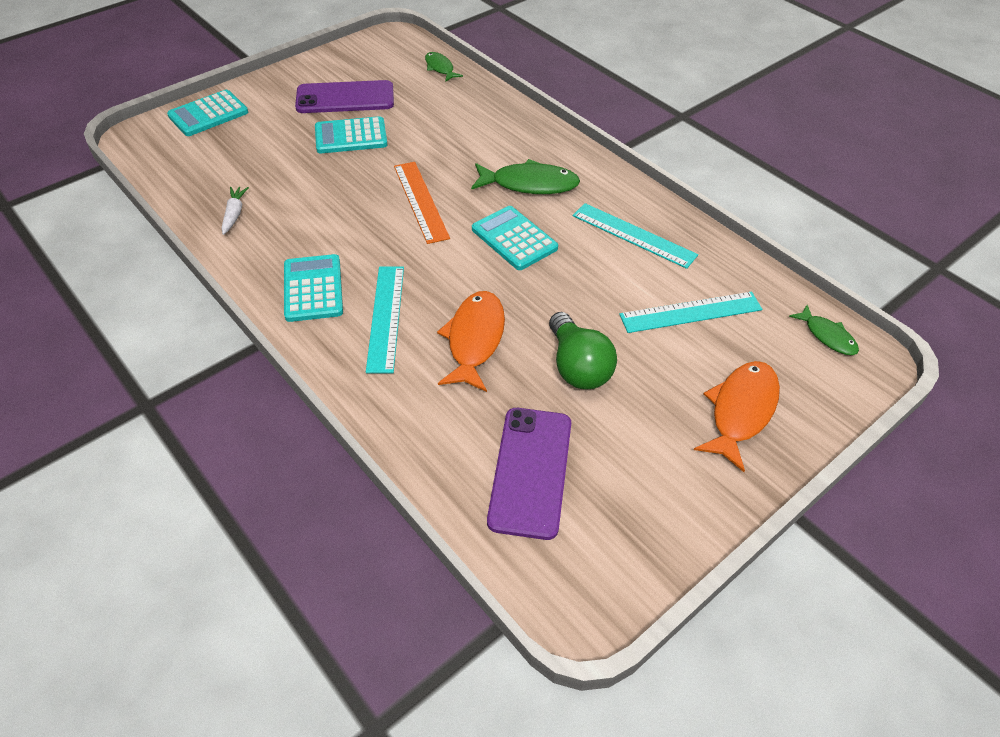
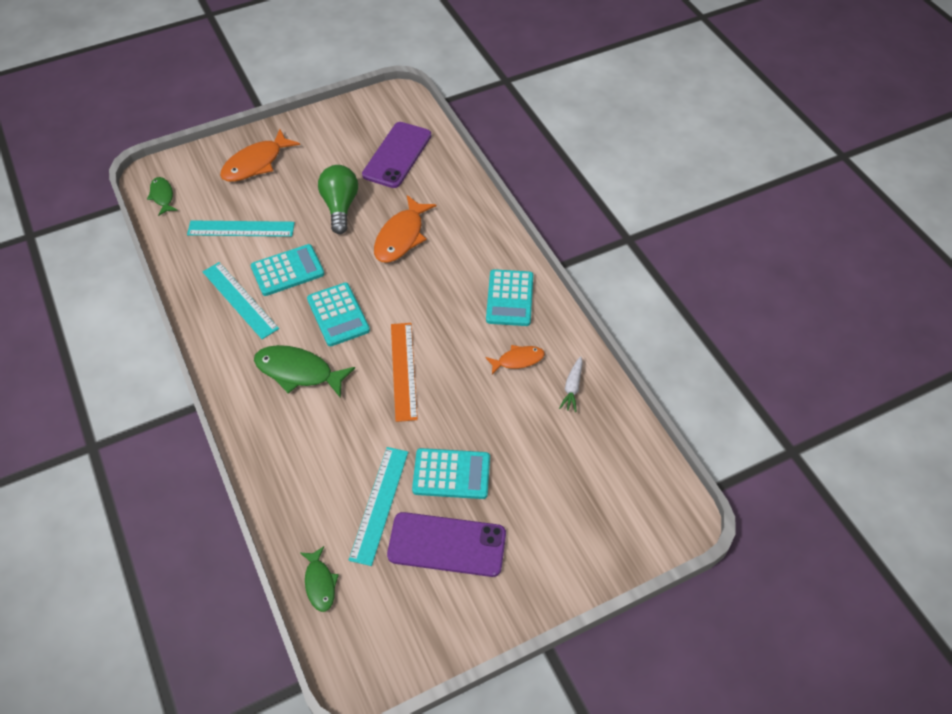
camera: 165 degrees left, 5 degrees up
turquoise calculator [167,90,248,136] -> turquoise calculator moved to [251,244,324,296]
turquoise ruler [366,266,404,373] -> turquoise ruler moved to [349,447,408,566]
none -> orange fish [486,345,545,375]

